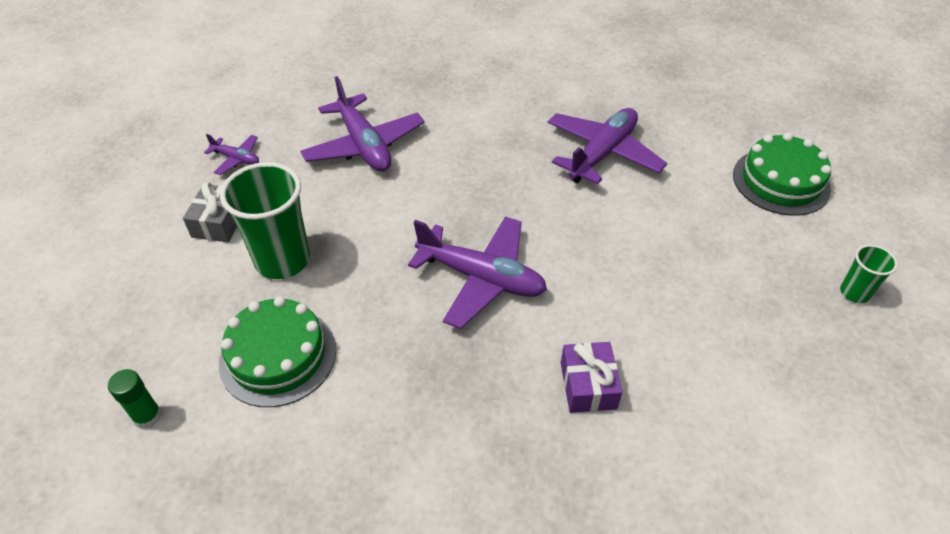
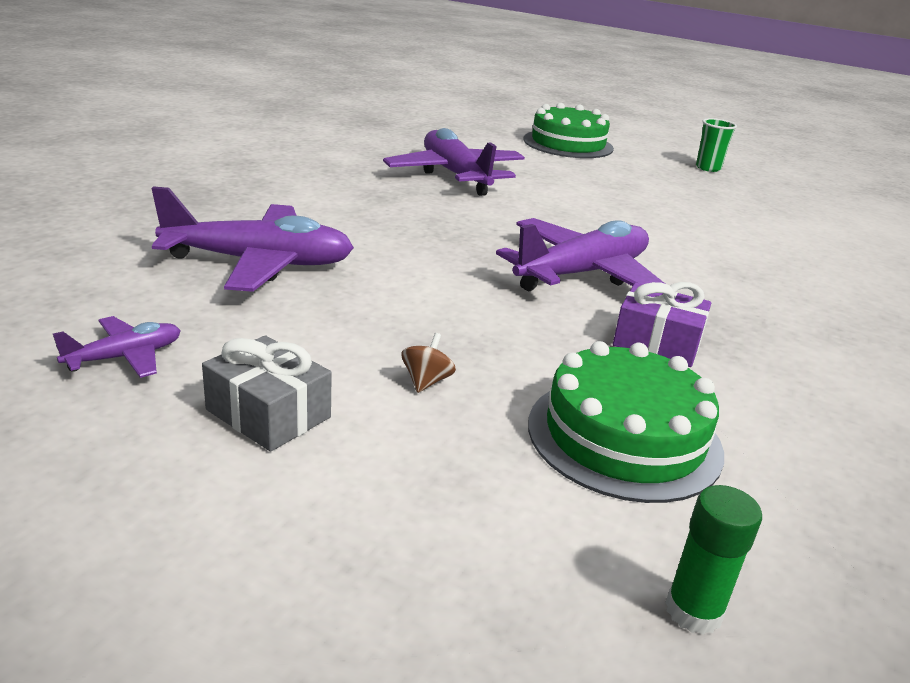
camera: 65 degrees left, 20 degrees down
green cup [220,162,310,279] -> brown spinning top [401,333,456,393]
purple gift [561,342,622,413] -> purple gift moved to [613,282,711,367]

